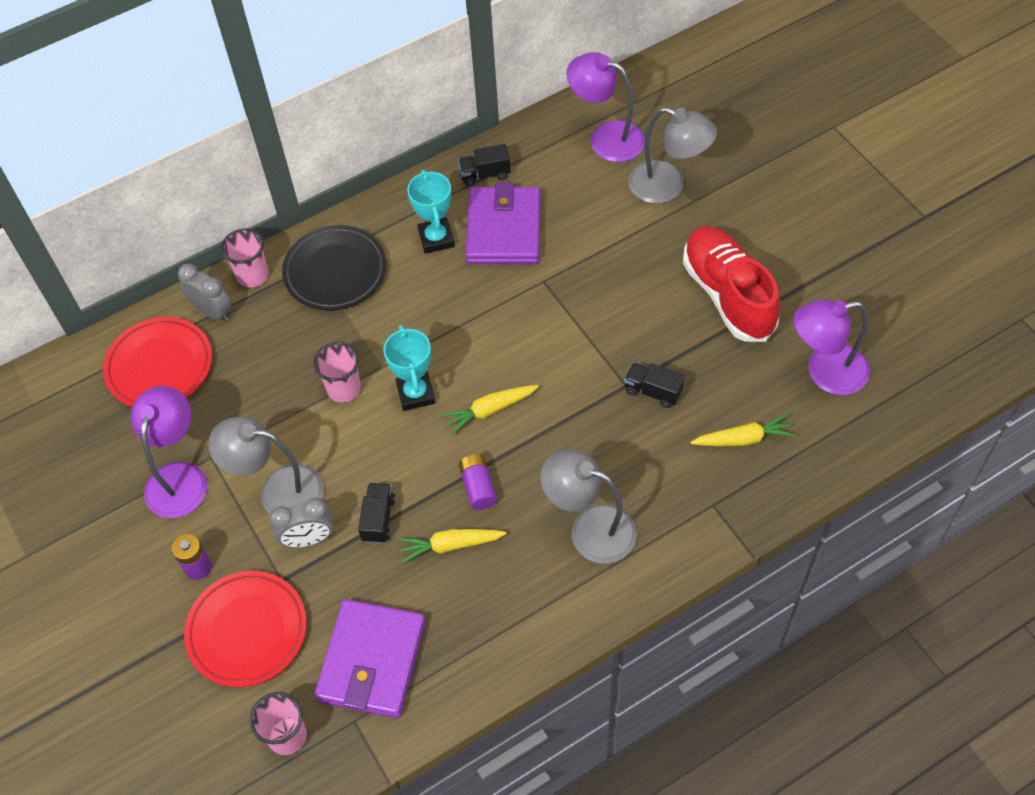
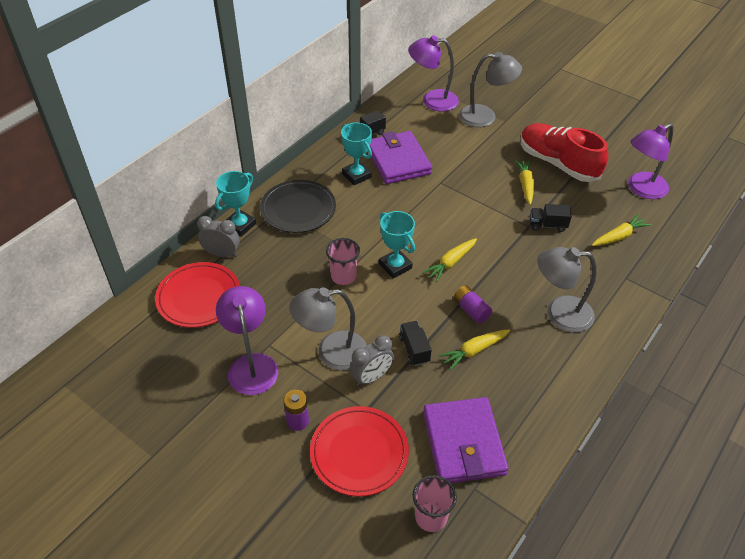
camera: 25 degrees left, 10 degrees down
pink cup [221,229,269,287] -> turquoise trophy [215,171,256,237]
none -> yellow carrot [514,160,534,205]

